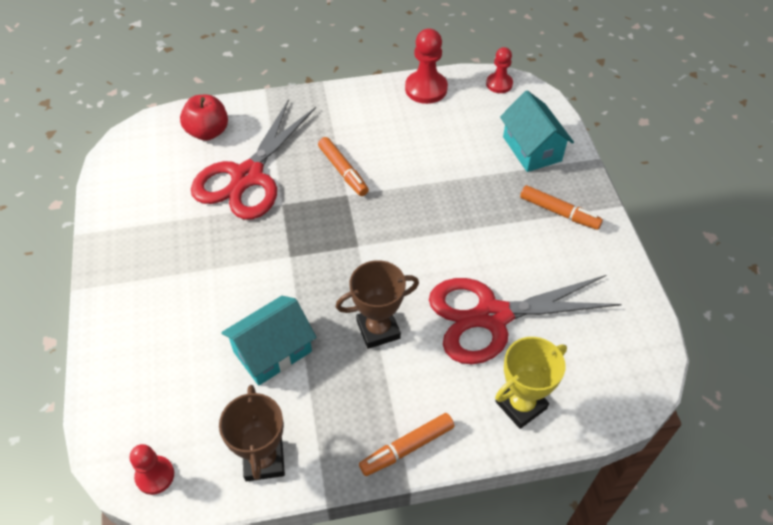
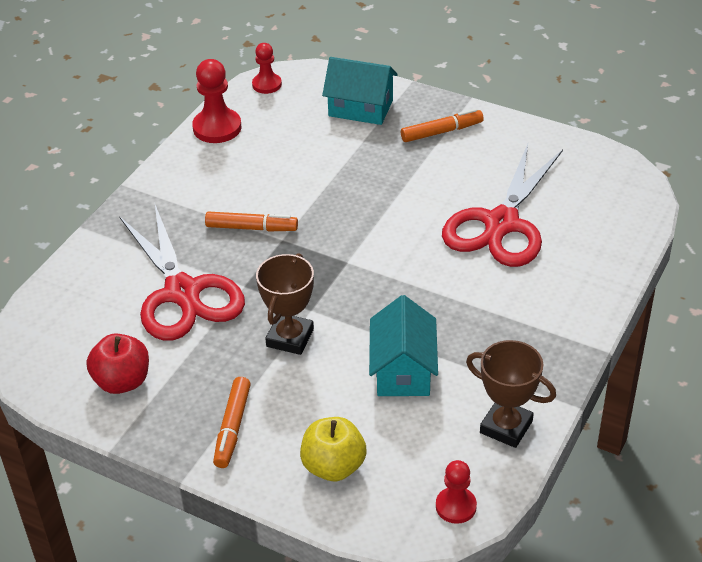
camera: 50 degrees left, 10 degrees down
red apple [180,95,228,141] -> red apple moved to [87,333,149,394]
brown trophy [336,260,419,349] -> brown trophy moved to [256,253,314,355]
orange marker [359,413,455,476] -> orange marker moved to [213,377,251,468]
yellow trophy [495,337,567,429] -> none
none -> yellow apple [300,417,366,481]

